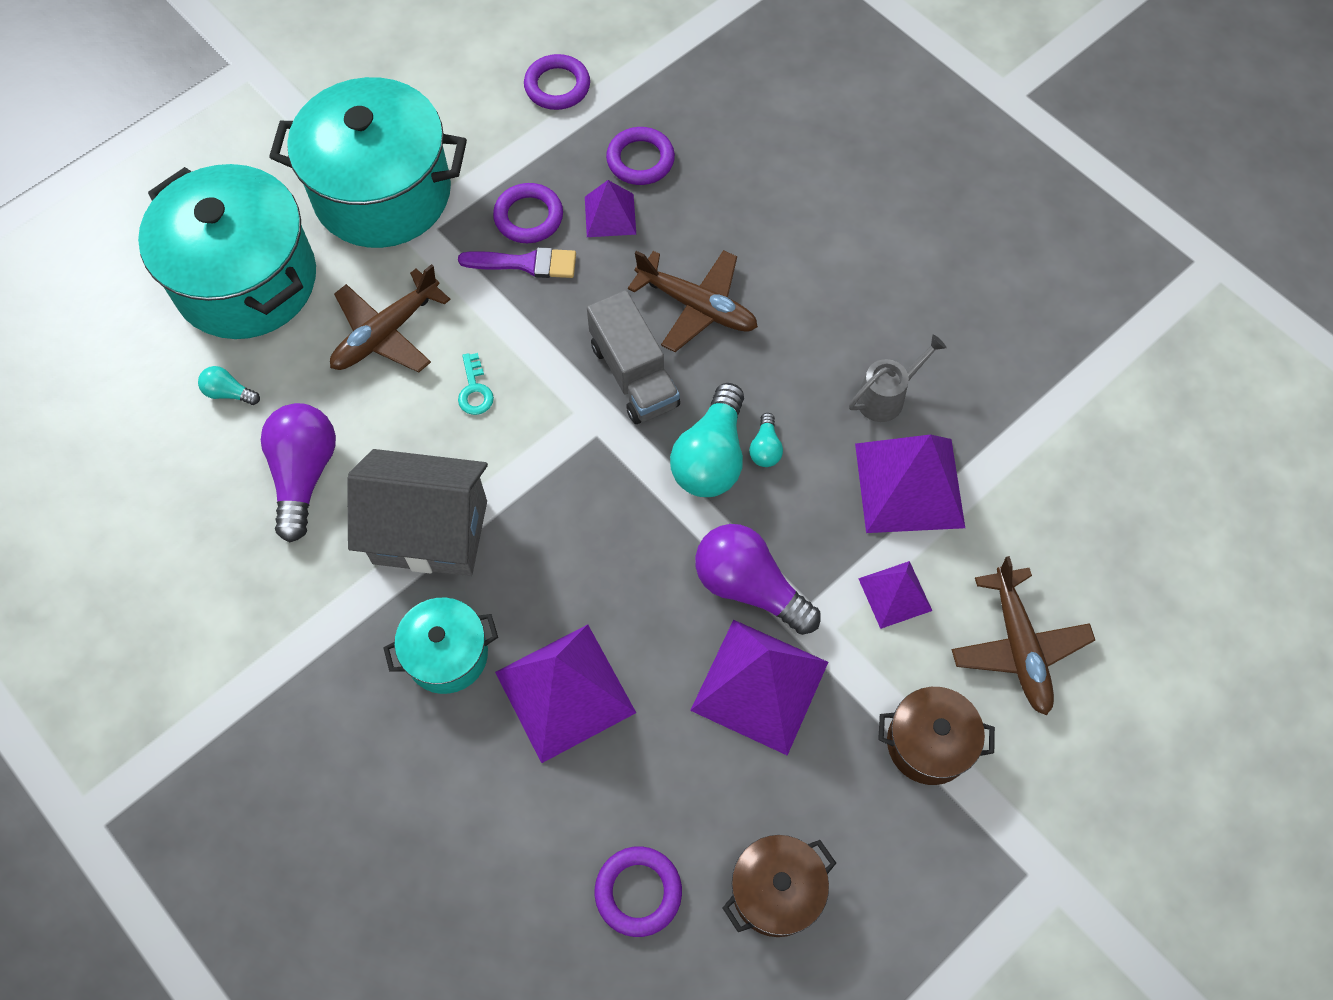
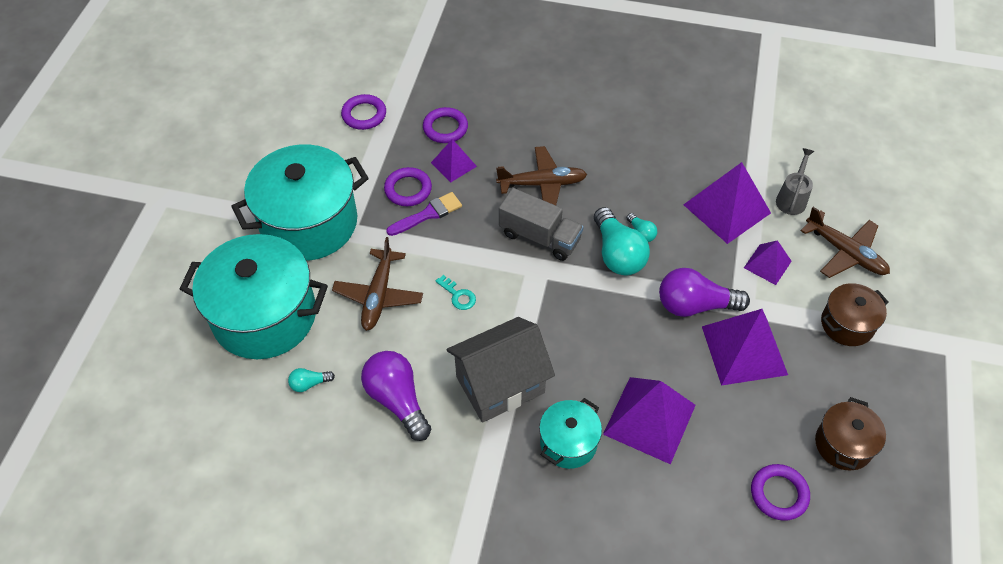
camera: 35 degrees left, 10 degrees down
grey watering can [849,334,947,422] -> grey watering can moved to [776,148,815,215]

